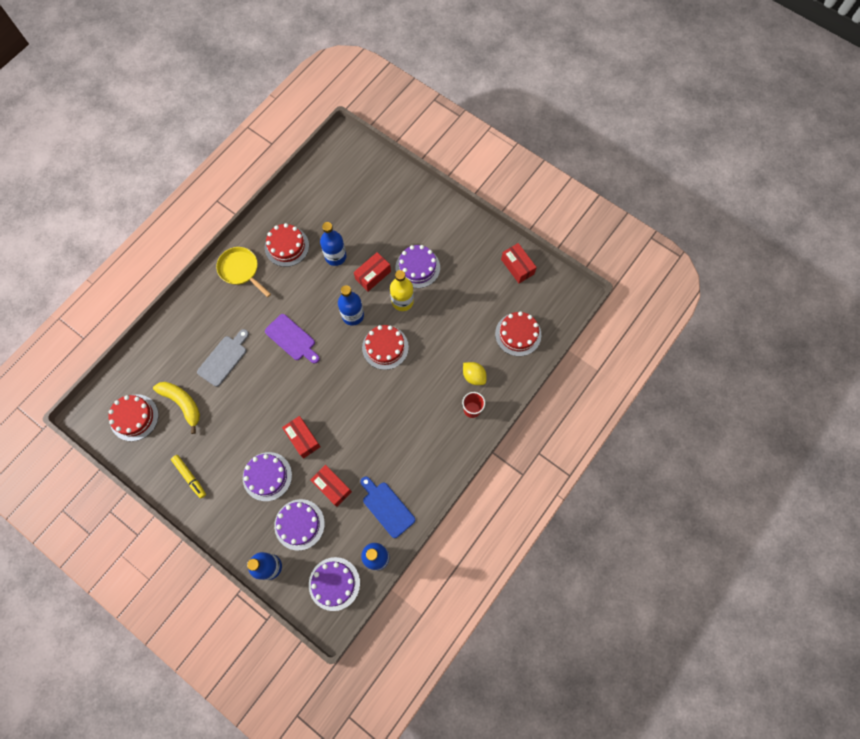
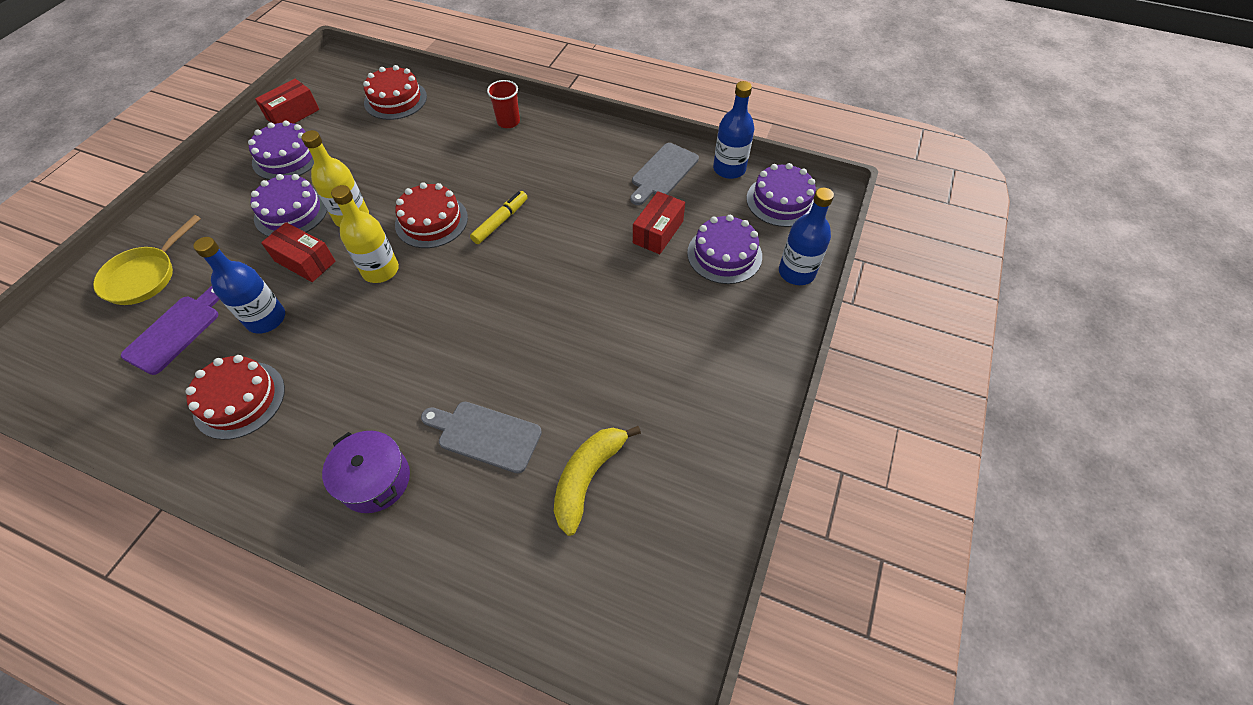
camera: 105 degrees left, 15 degrees down
red cake [109,394,159,441] -> none
yellow marker [171,455,206,499] -> yellow marker moved to [470,191,528,244]
yellow pan [216,247,271,297] -> yellow pan moved to [93,215,201,305]
purple cake [243,452,292,501] -> purple cake moved to [248,120,314,180]
purple cutting board [265,314,320,364] -> purple cutting board moved to [121,286,220,375]
red box [282,416,321,459] -> none
blue bottle [338,285,364,326] -> yellow bottle [331,185,399,283]
blue cutting board [360,476,415,538] -> grey cutting board [630,143,699,205]
yellow lemon [463,362,486,385] -> none
none -> purple pot [322,431,410,513]

